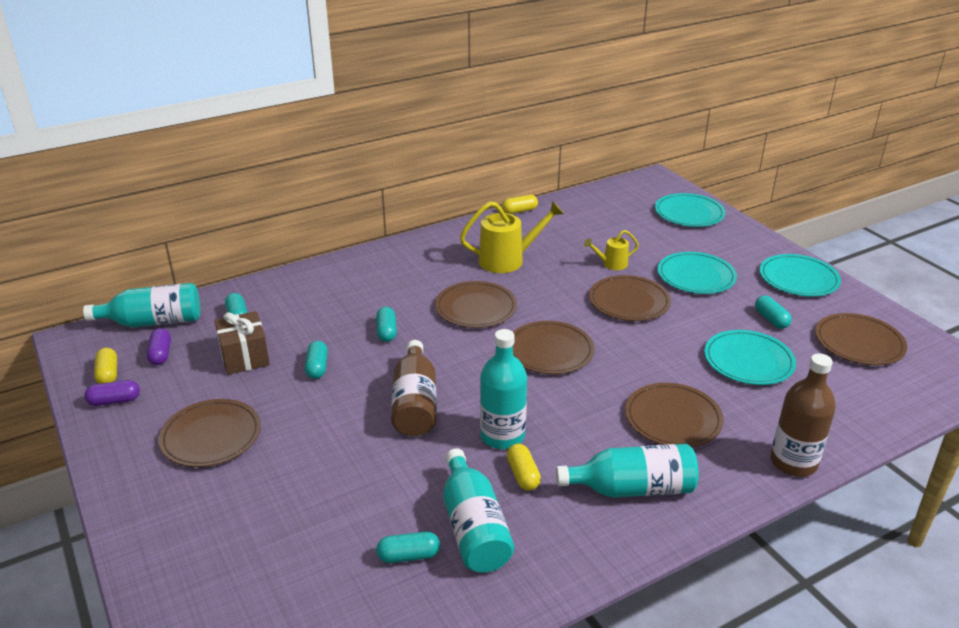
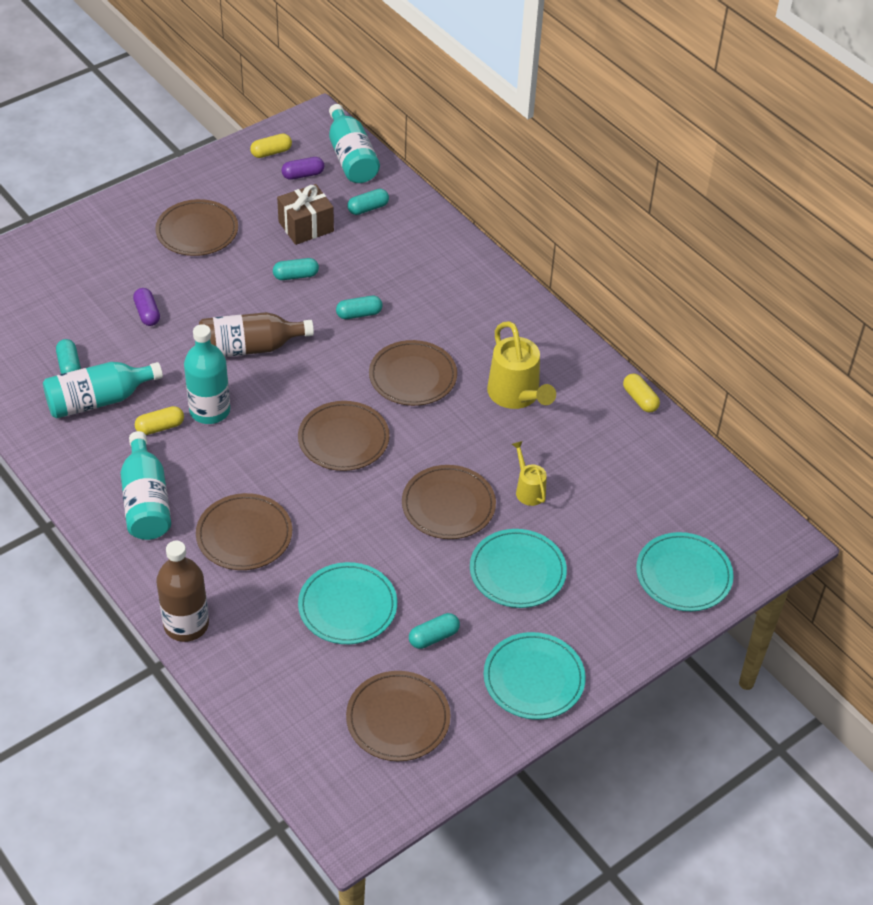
camera: 80 degrees right, 15 degrees up
purple capsule [84,380,140,406] -> purple capsule moved to [133,288,160,326]

